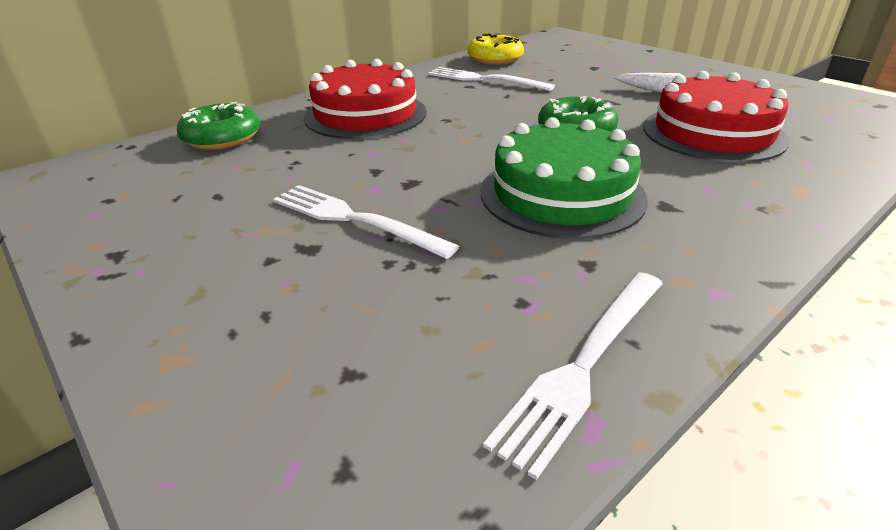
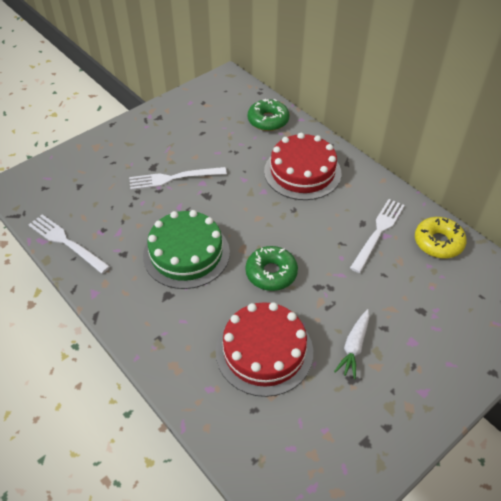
camera: 90 degrees right, 15 degrees up
white fork [273,185,459,259] -> white fork turned 135 degrees counterclockwise [129,167,227,190]

